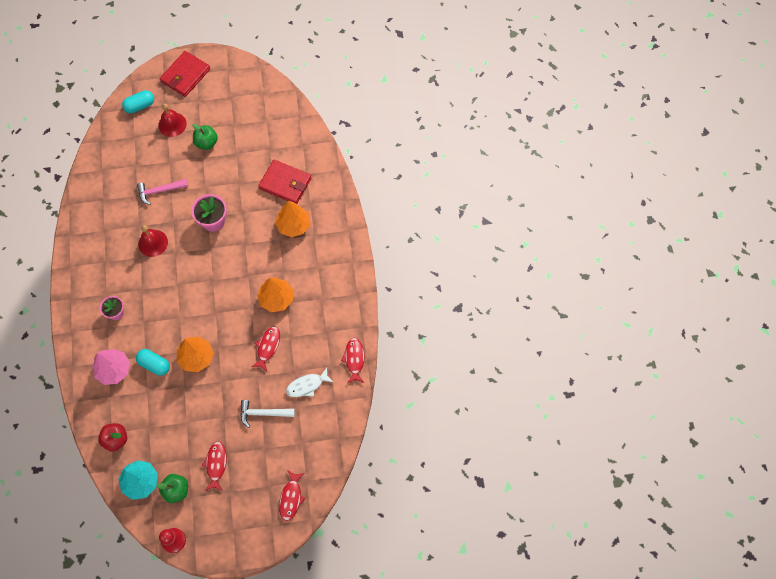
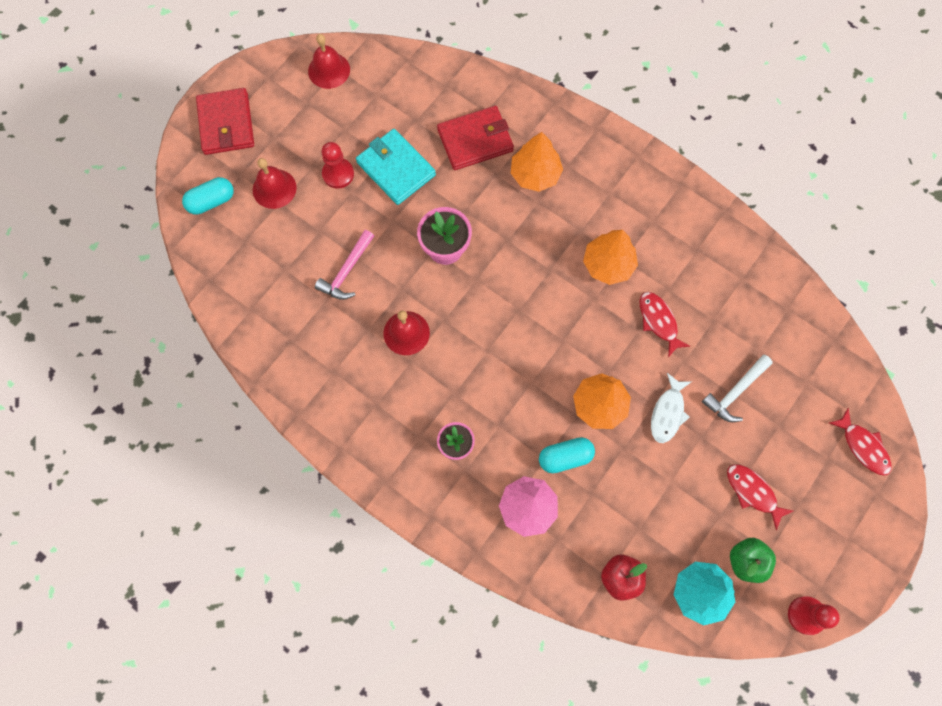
camera: 45 degrees left, 5 degrees up
turquoise capsule [122,90,154,113] -> turquoise capsule turned 45 degrees clockwise [182,177,234,215]
green apple [192,124,218,150] -> red pawn [321,142,354,189]
white fish [286,367,333,397] -> white fish moved to [651,373,691,443]
red fish [341,338,365,383] -> none
none -> red bell [308,34,350,89]
none -> turquoise wallet [356,129,436,205]

